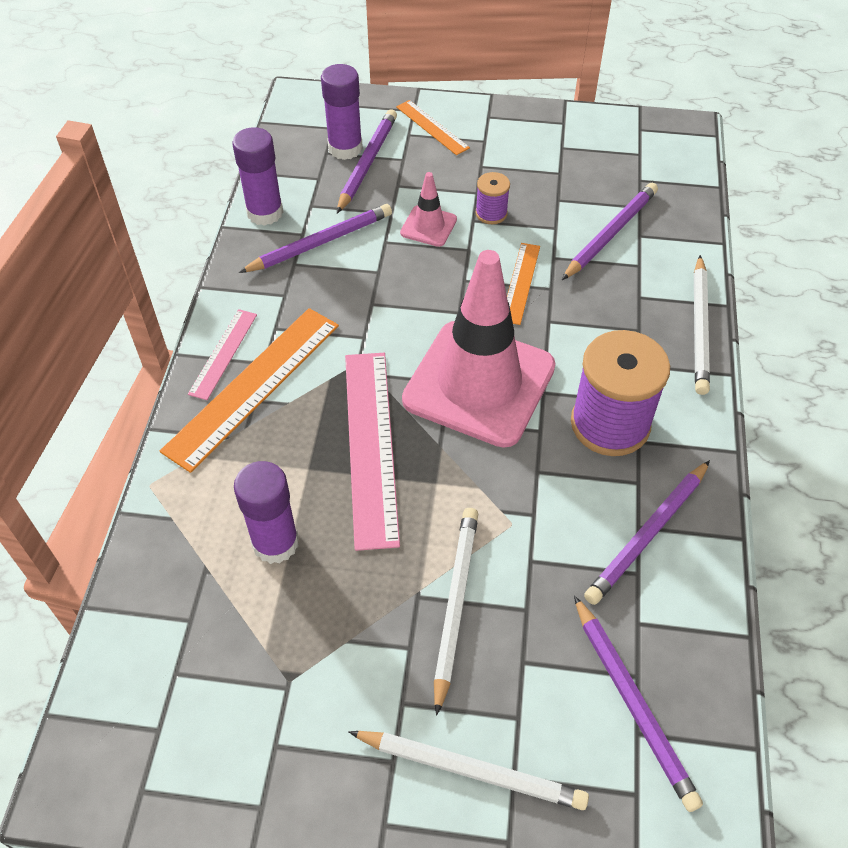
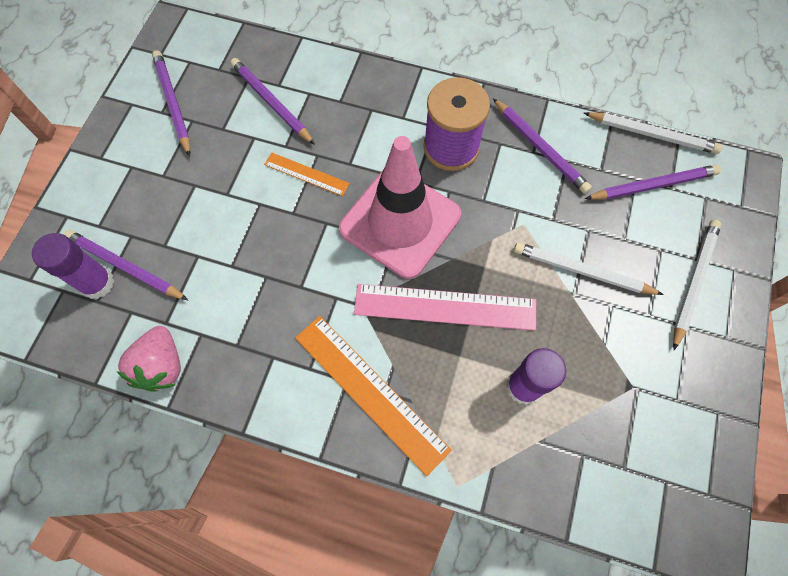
camera: 80 degrees left, 15 degrees up
pink ruler [188,309,257,400] -> none
purple glue stick [232,127,283,226] -> pink strawberry [116,326,181,392]
purple pencil [239,204,392,273] -> purple pencil moved to [152,50,190,156]
orange ruler [396,100,470,155] -> none
pink traffic cone [400,172,457,247] -> none
purple spool [476,172,510,224] -> none
white pencil [694,255,710,395] -> white pencil moved to [584,112,723,154]

